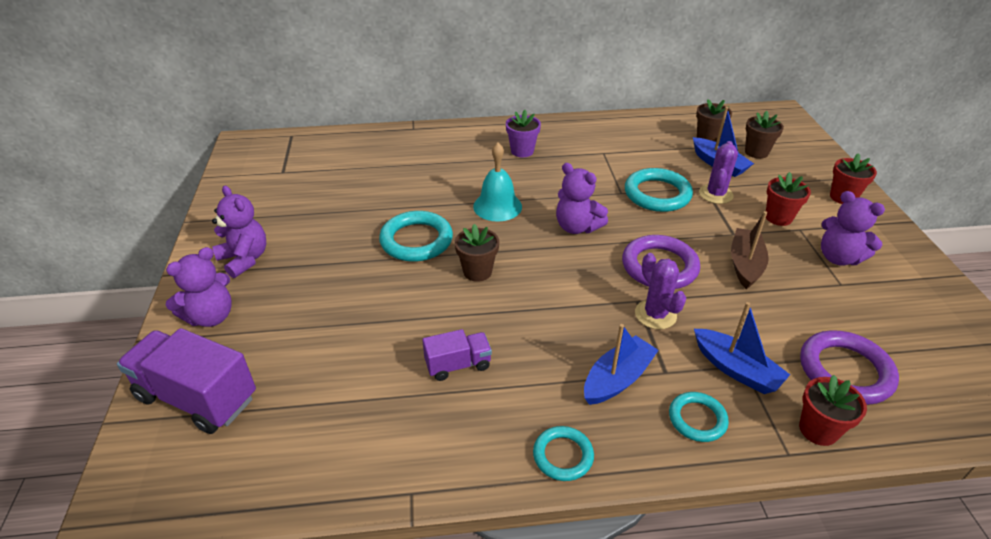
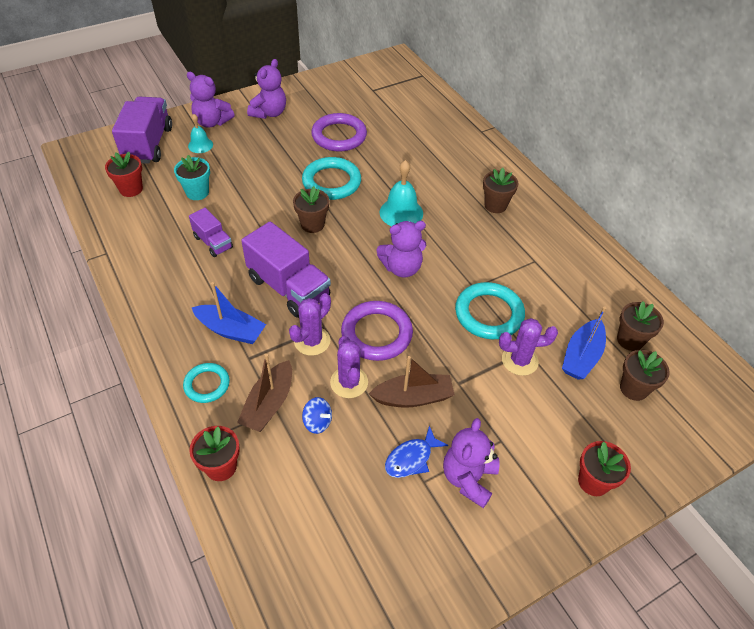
camera: 65 degrees right, 10 degrees up
purple flower pot [506,110,541,157] -> brown flower pot [483,168,518,213]
turquoise ring [533,426,594,481] -> none
purple teddy bear [556,163,608,234] -> purple teddy bear turned 120 degrees counterclockwise [376,221,426,278]
blue boat [694,302,790,394] -> brown boat [237,354,292,432]
red flower pot [766,172,811,226] -> red flower pot moved to [105,152,143,197]
purple ring [800,330,899,405] -> purple ring moved to [311,113,367,152]
none -> turquoise flower pot [174,155,210,200]
none -> turquoise bell [188,114,213,153]
none -> purple truck [241,221,331,318]
none -> blue spinning top [302,397,332,434]
none -> purple cactus [330,336,368,398]
none -> blue fish [385,426,448,478]

